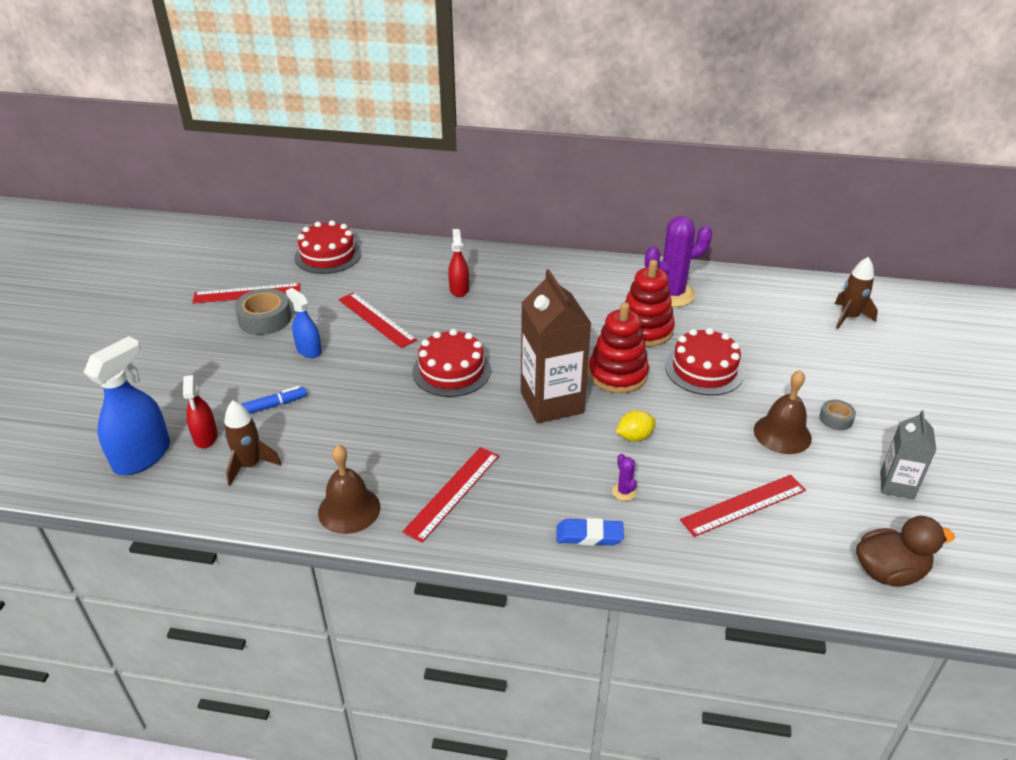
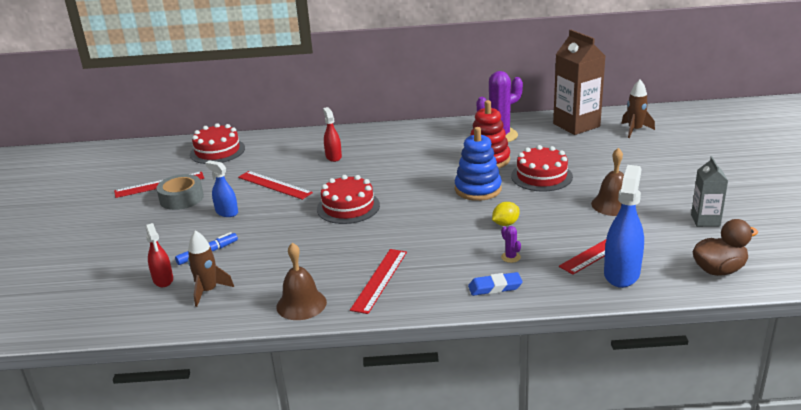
camera: 10 degrees left, 10 degrees down
blue spray bottle [83,336,170,475] -> blue spray bottle moved to [604,165,644,288]
brown carton [521,269,591,424] -> brown carton moved to [553,30,605,135]
red stacking toy [588,302,649,393] -> blue stacking toy [455,127,502,201]
grey tape [820,400,856,430] -> none

